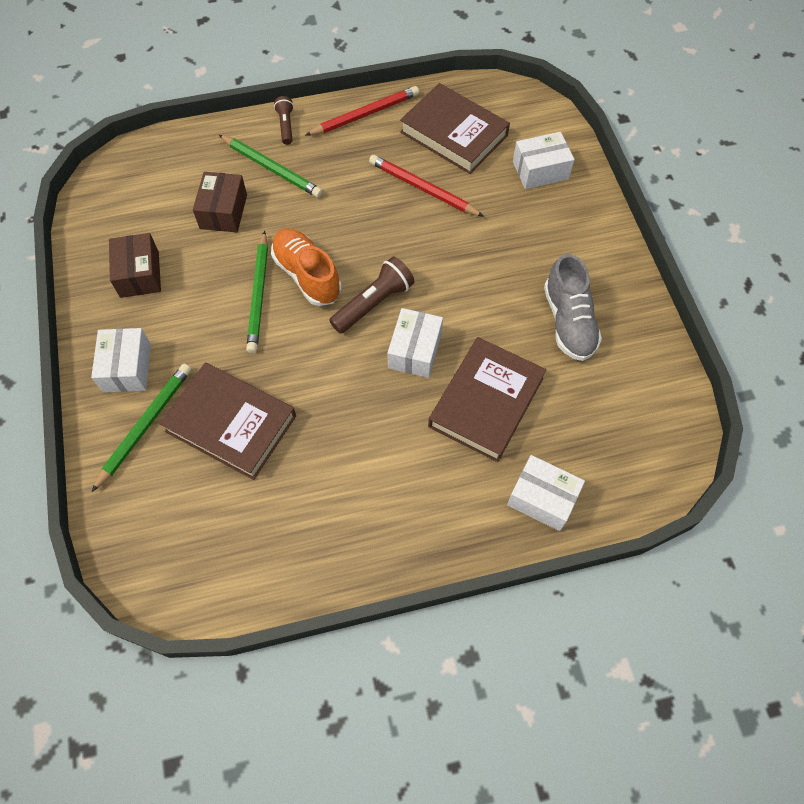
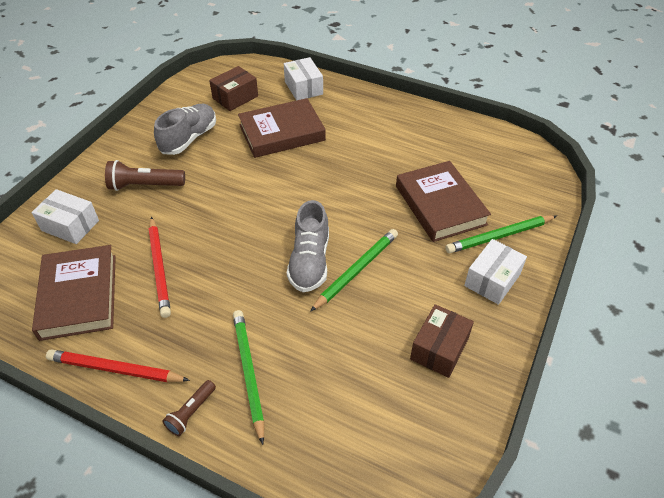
camera: 140 degrees left, 15 degrees down
brown box [193,172,247,232] -> brown box moved to [209,66,258,111]
orange shoe [271,229,341,306] -> grey shoe [287,200,329,292]
brown flashlight [329,256,415,334] -> brown flashlight moved to [105,160,185,191]
white box [388,308,443,378] -> none

